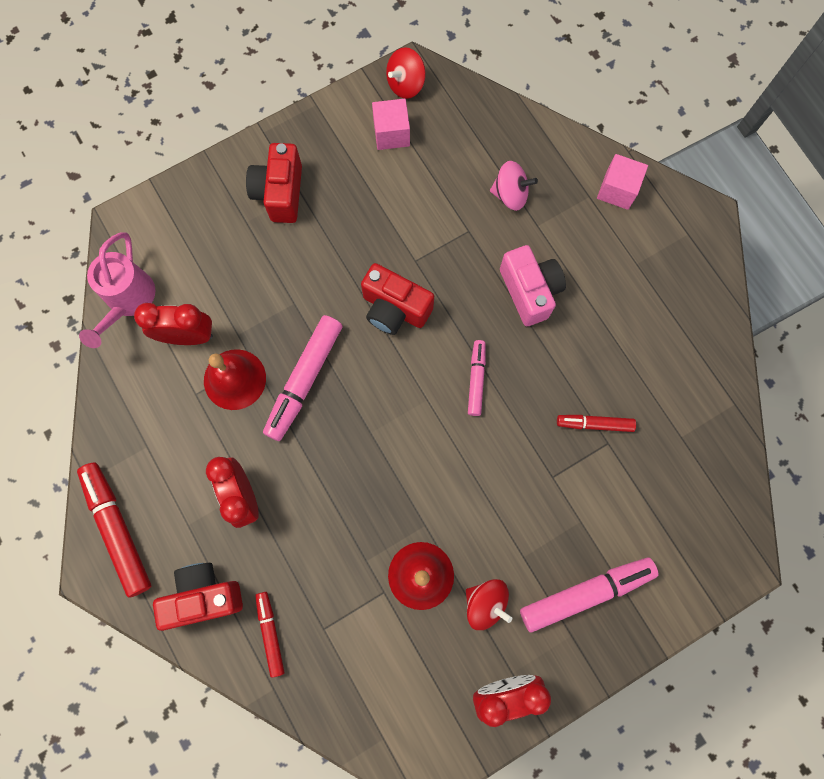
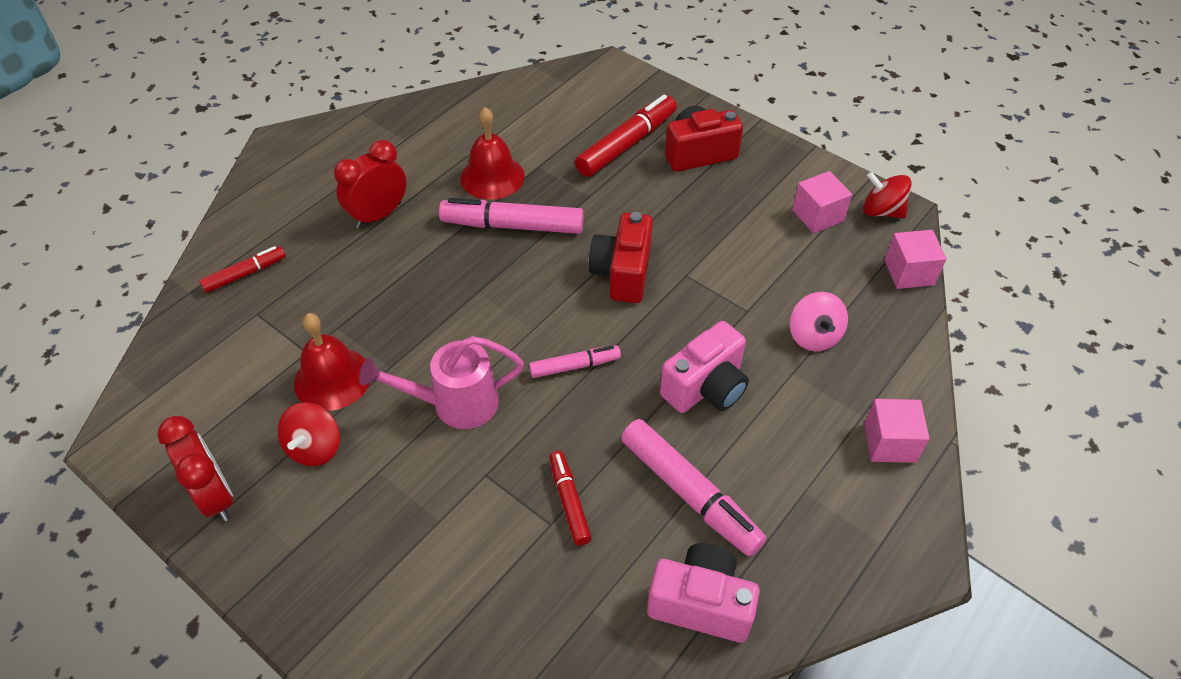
camera: 70 degrees right, 25 degrees down
red marker [77,462,151,598] -> red marker moved to [575,94,677,177]
pink watering can [79,232,155,348] -> pink watering can moved to [359,336,524,429]
red clock [134,303,213,345] -> none
red camera [153,563,243,631] -> none
pink marker [520,557,659,632] -> pink marker moved to [621,419,766,557]
none -> pink camera [647,543,760,643]
none -> pink cube [885,230,947,289]

